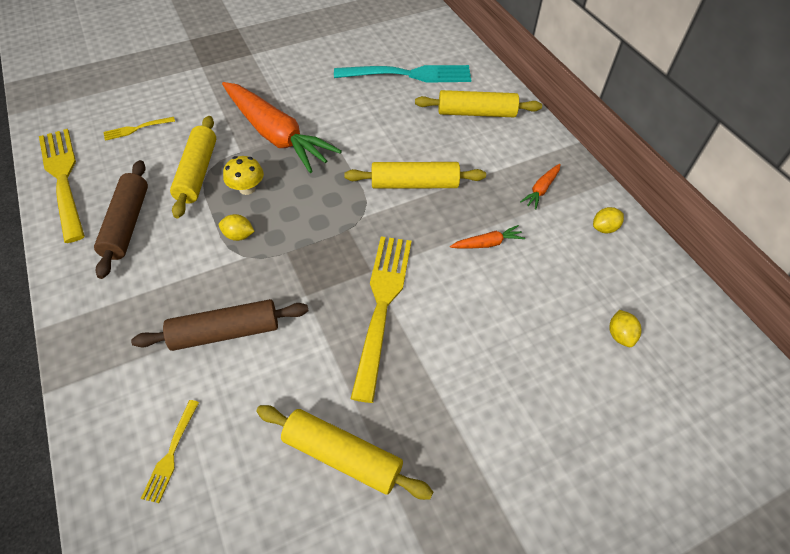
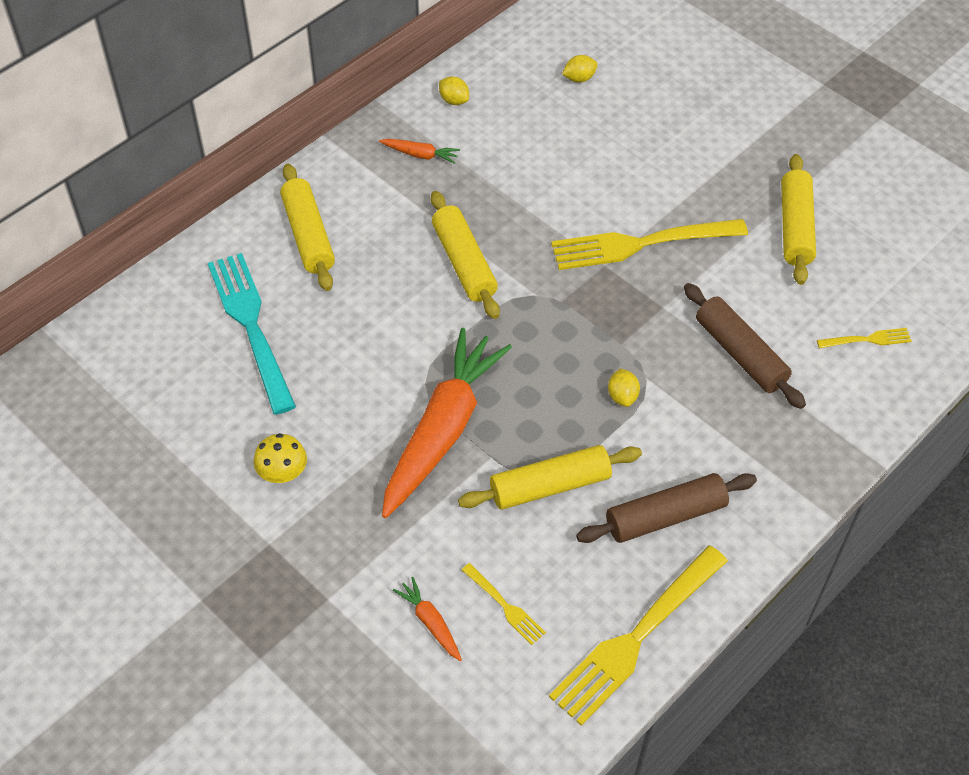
camera: 110 degrees left, 0 degrees up
yellow mushroom [223,156,264,195] -> yellow mushroom moved to [254,433,307,483]
orange carrot [450,225,525,249] -> orange carrot moved to [393,577,462,661]

